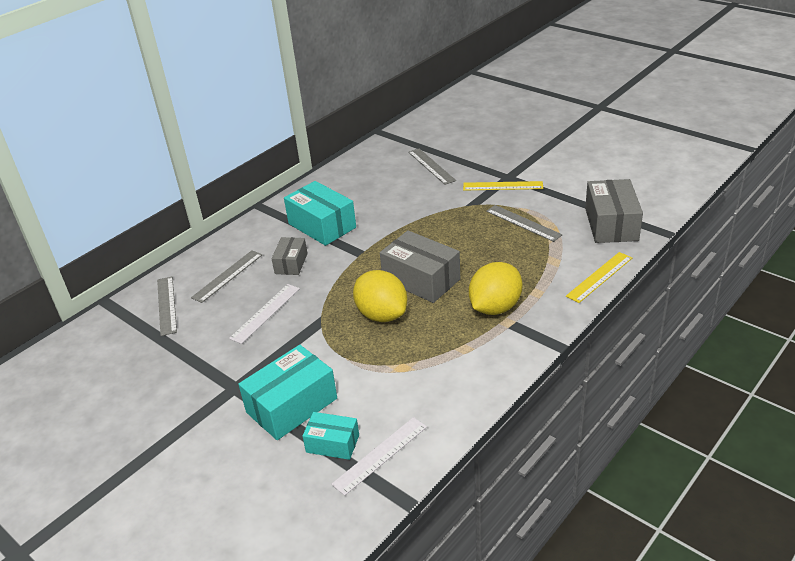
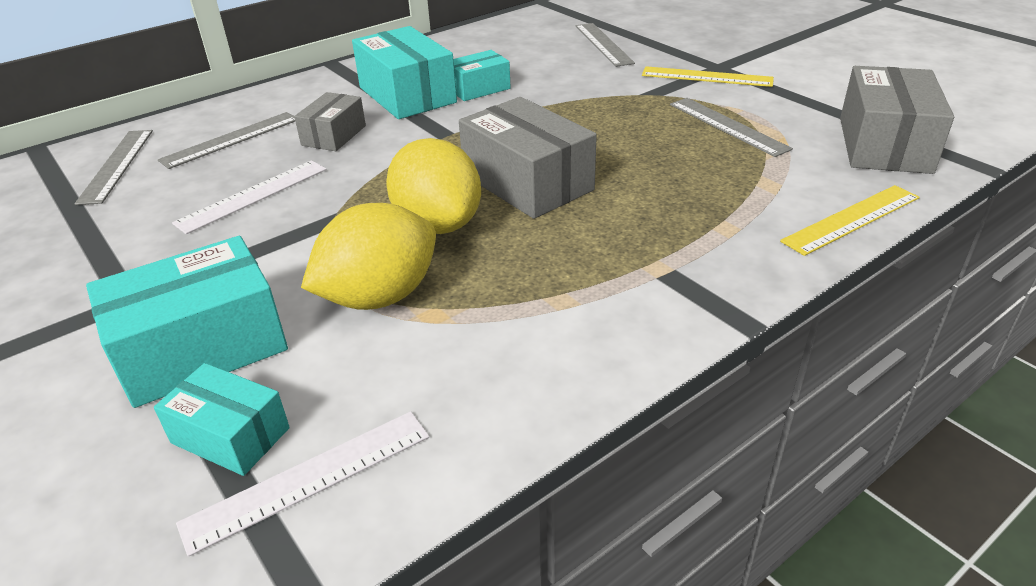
camera: 10 degrees right, 0 degrees up
yellow lemon [469,262,522,315] -> yellow lemon moved to [301,203,436,310]
none -> turquoise box [453,50,511,101]

